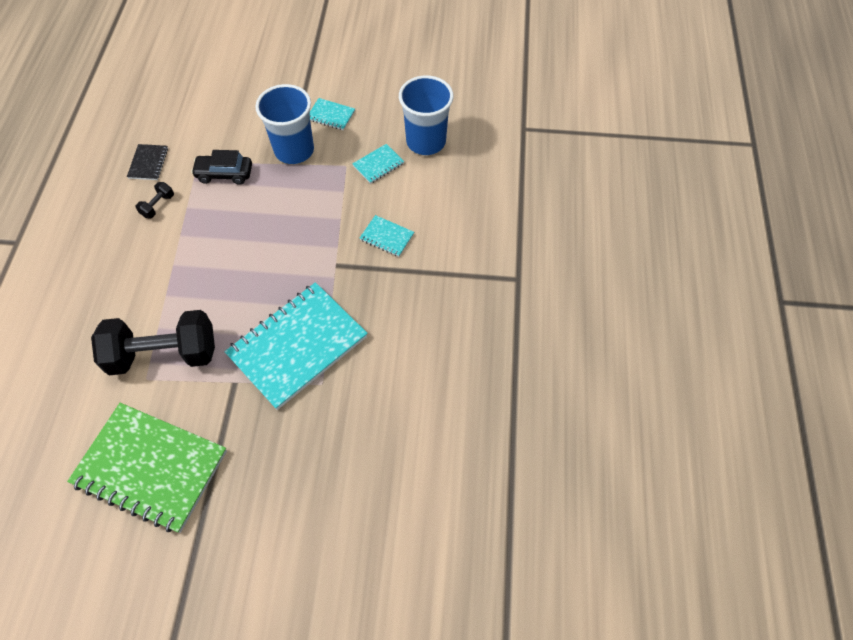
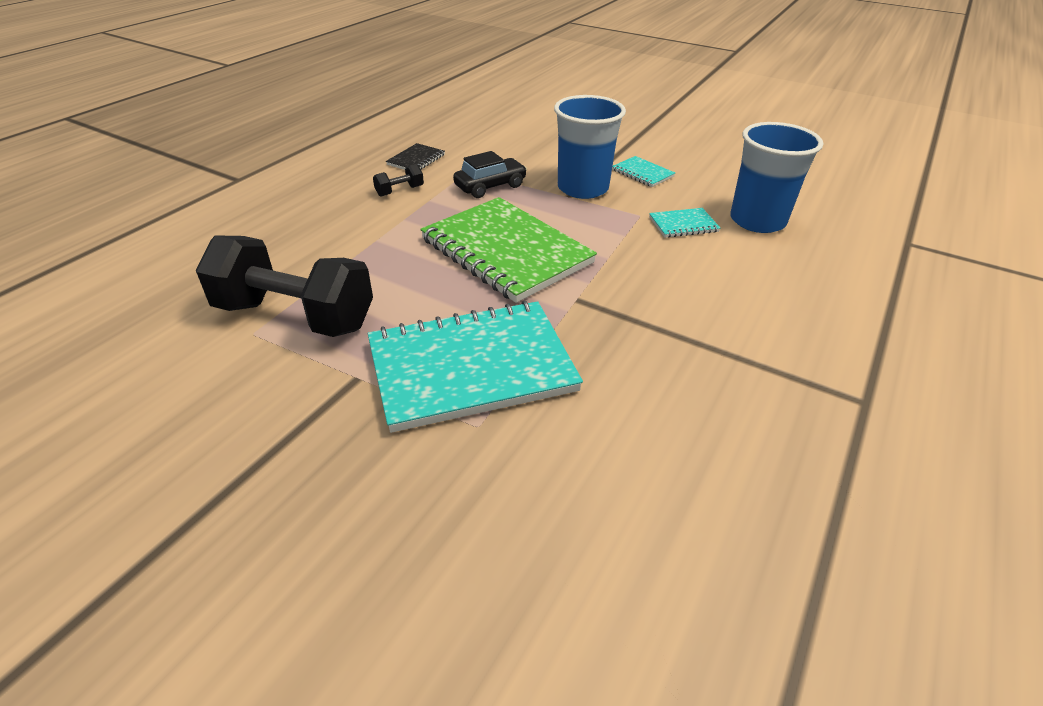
camera: 25 degrees right, 20 degrees down
green notebook [67,403,227,533] -> green notebook moved to [420,197,597,303]
black car [191,150,252,185] -> black car turned 120 degrees clockwise [453,151,527,198]
turquoise notebook [360,215,414,257] -> none

